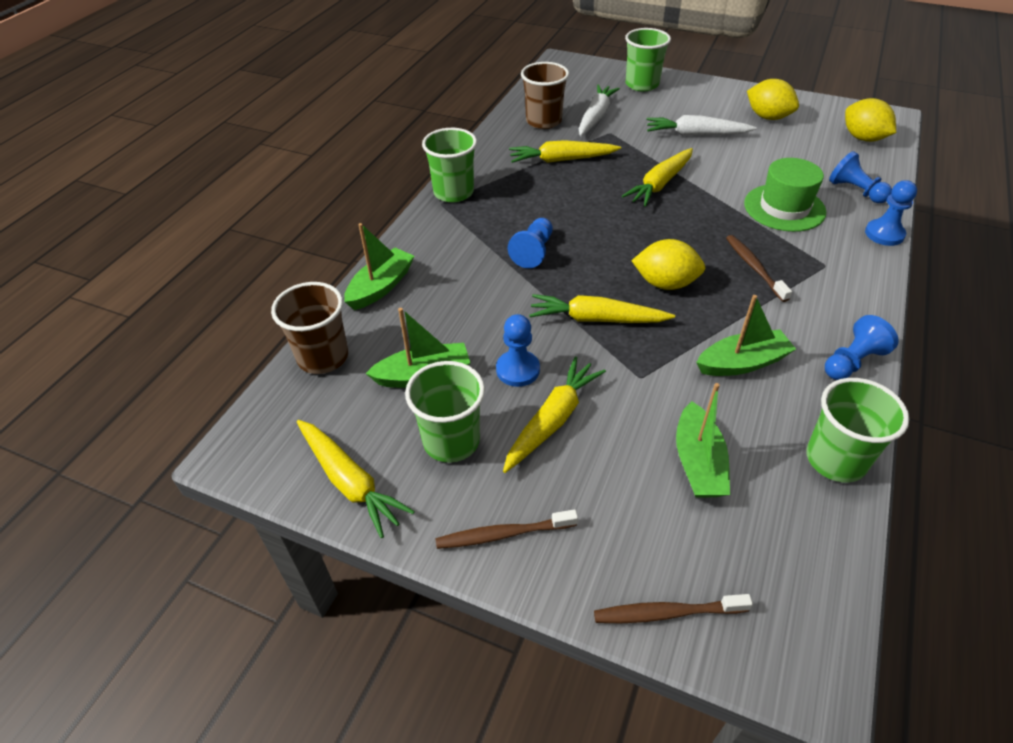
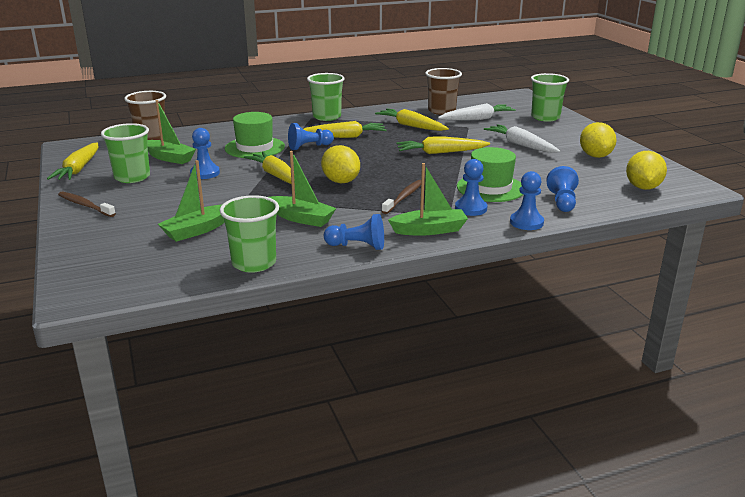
camera: 45 degrees right, 20 degrees down
green boat [344,223,414,310] -> green boat moved to [388,163,468,236]
yellow carrot [503,357,606,473] -> yellow carrot moved to [304,121,387,138]
brown toothbrush [594,594,753,623] -> none
none -> green hat [225,112,285,158]
none -> blue pawn [455,159,488,216]

